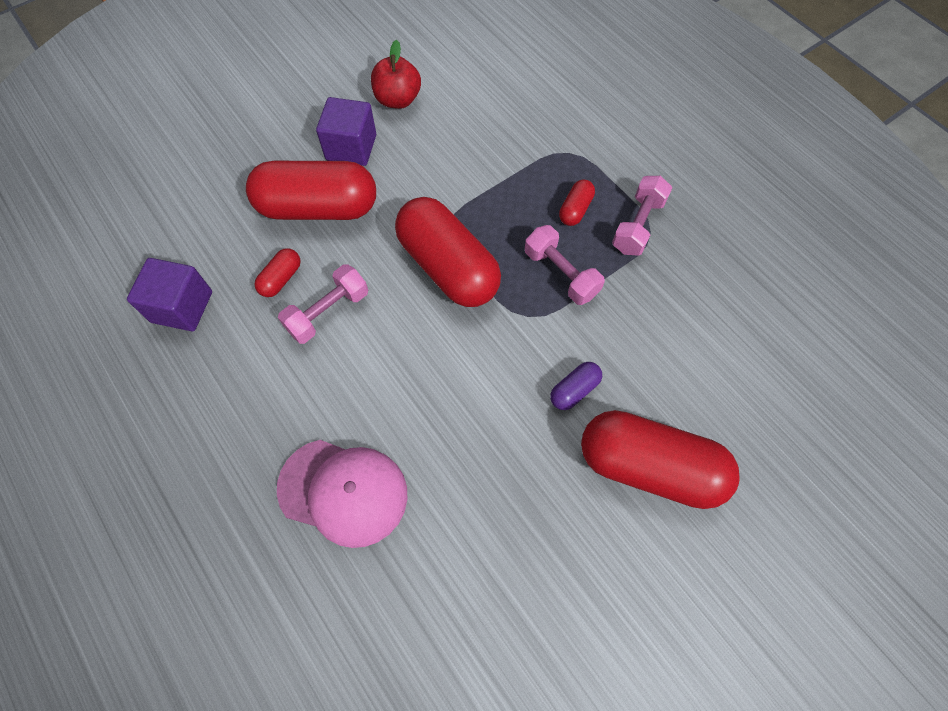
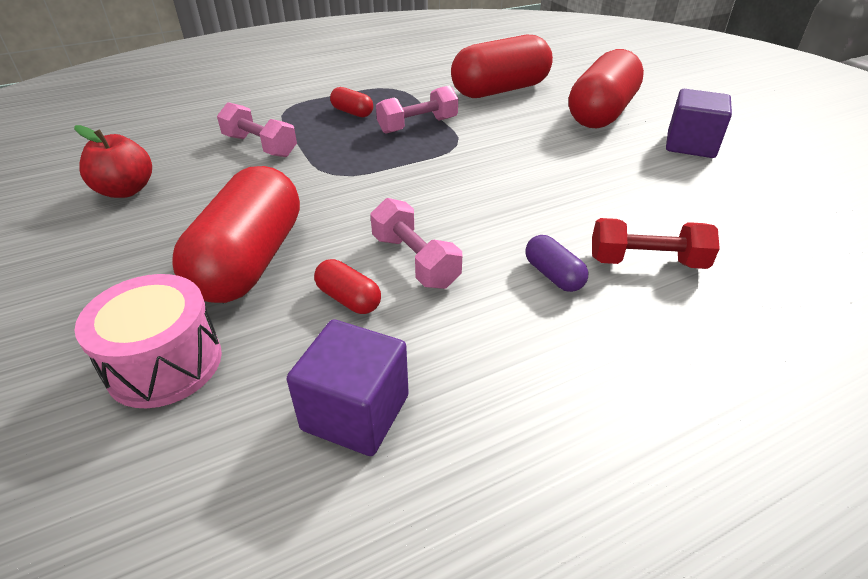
camera: 80 degrees left, 25 degrees down
pink cap [277,440,407,548] -> red dumbbell [592,218,720,269]
purple cube [316,97,376,166] -> purple cube moved to [666,89,732,158]
red capsule [395,197,501,307] -> red capsule moved to [451,35,553,98]
purple capsule [550,362,602,410] -> purple capsule moved to [525,235,588,292]
pink dumbbell [612,176,672,256] -> pink dumbbell moved to [217,102,297,157]
none -> pink drum [75,274,222,408]

